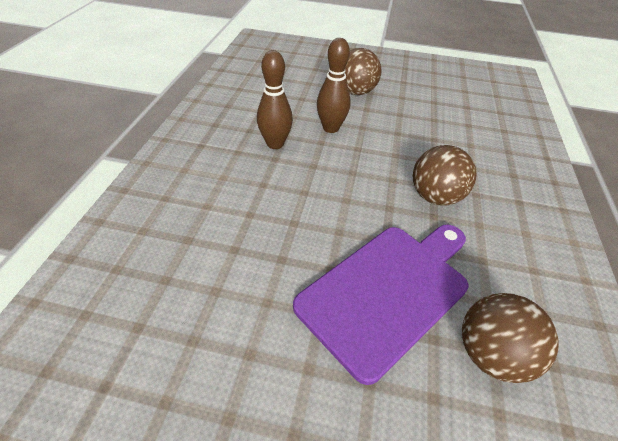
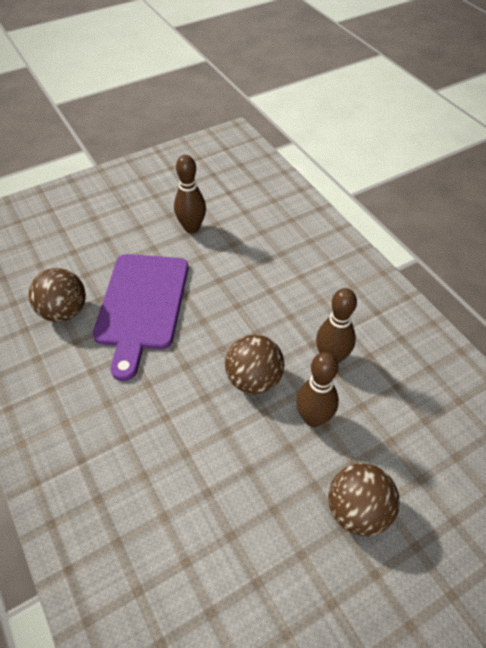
camera: 140 degrees right, 5 degrees up
brown ball [413,145,477,206] -> brown ball moved to [225,335,284,394]
none -> brown bowling pin [174,155,206,233]

